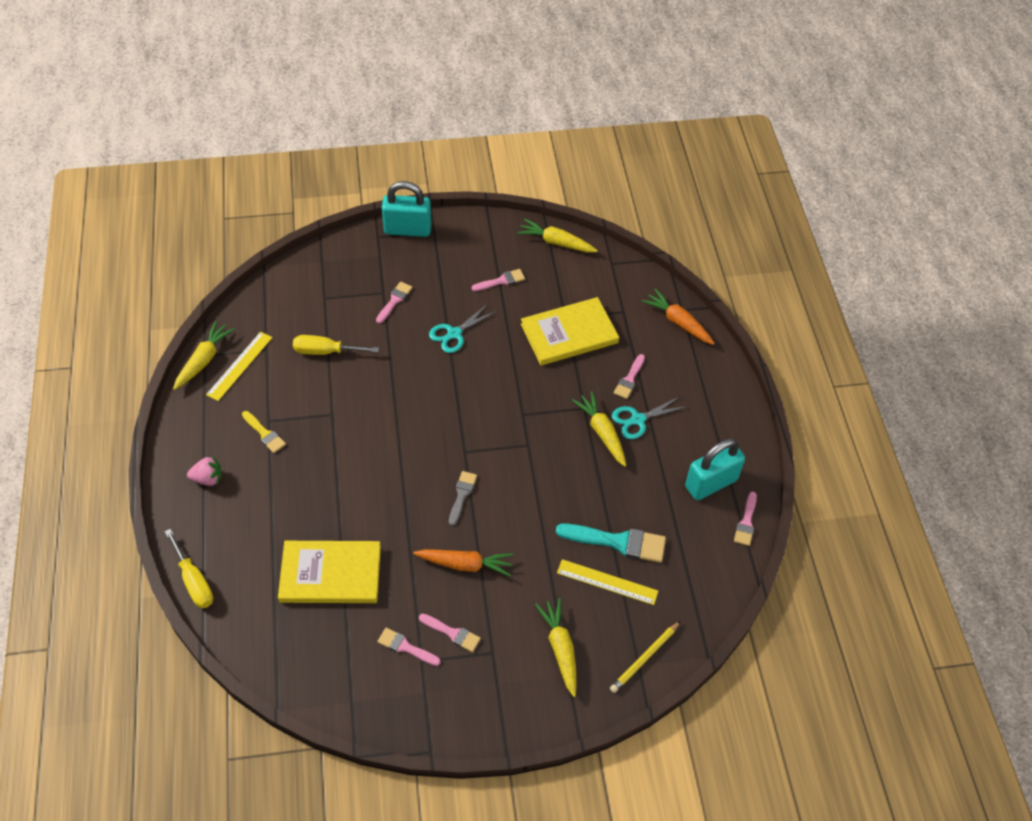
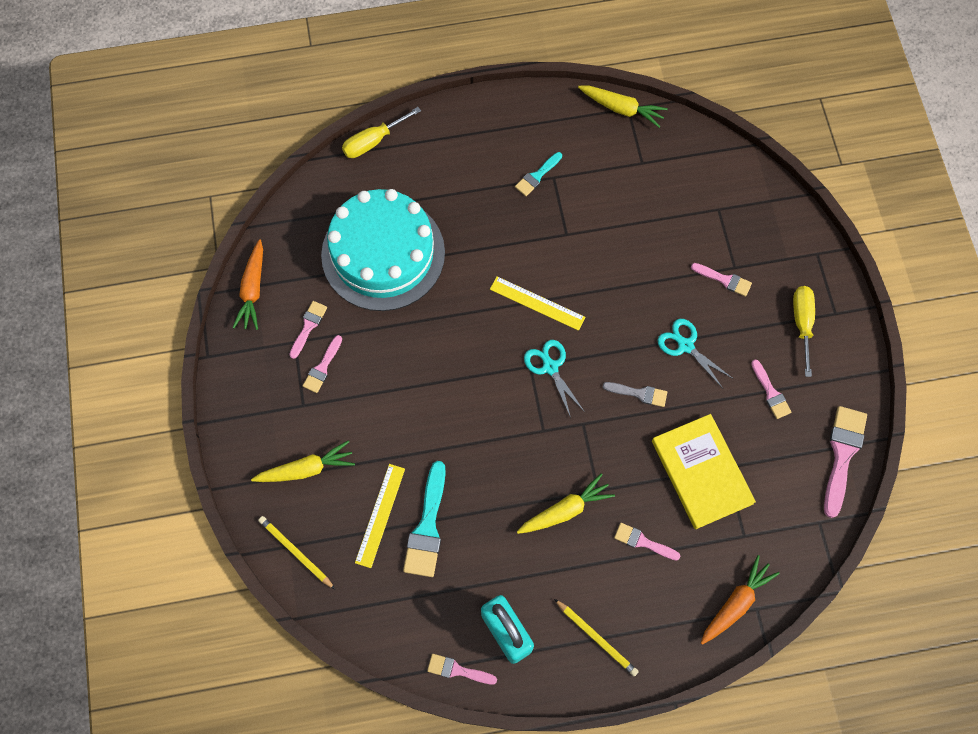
camera: 90 degrees right, 15 degrees up
pink strawberry [187,456,222,486] -> none
yellow ruler [206,332,272,401] -> yellow ruler moved to [490,276,585,331]
yellow brush [242,411,286,453] -> turquoise brush [515,152,562,196]
yellow book [278,541,381,603] -> turquoise cake [321,189,445,311]
yellow screwdriver [293,335,379,355] -> yellow screwdriver moved to [793,286,815,377]
turquoise padlock [382,181,431,237] -> none
orange carrot [413,549,514,576] -> orange carrot moved to [233,239,263,330]
grey brush [449,471,477,526] -> grey brush moved to [603,382,667,407]
yellow carrot [517,219,598,253] -> pink brush [824,406,867,518]
turquoise scissors [612,397,688,439] -> turquoise scissors moved to [524,340,585,418]
none -> yellow pencil [554,599,639,677]

